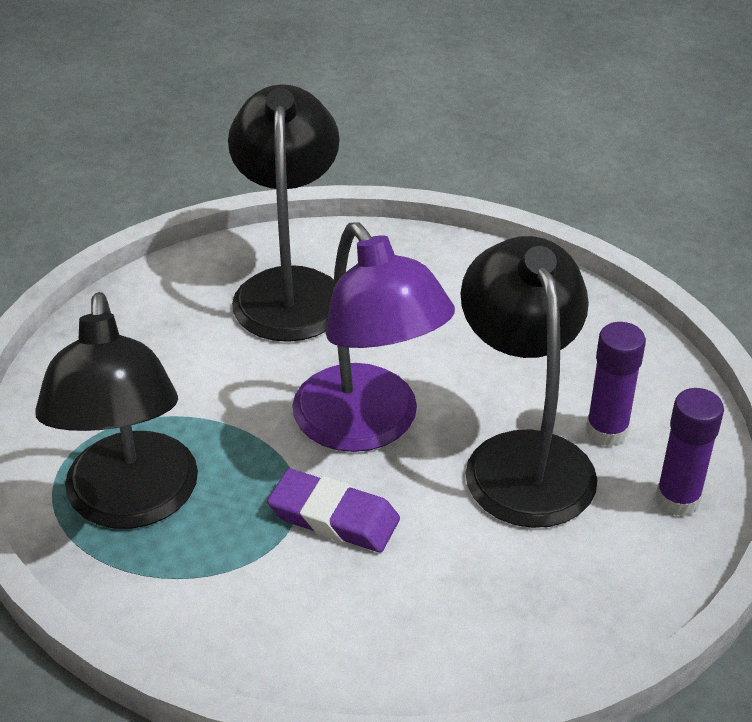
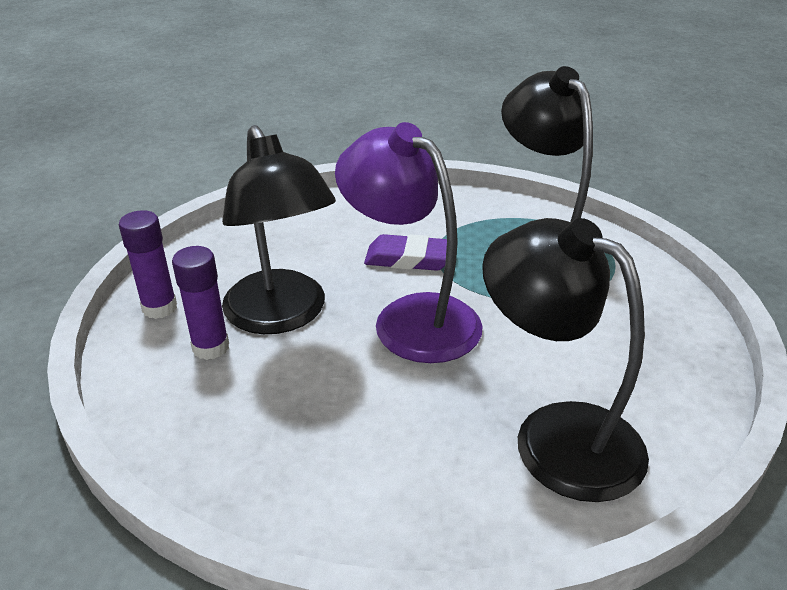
camera: 165 degrees right, 5 degrees down
black lamp [228,84,340,342] -> black lamp turned 150 degrees clockwise [482,218,649,502]

